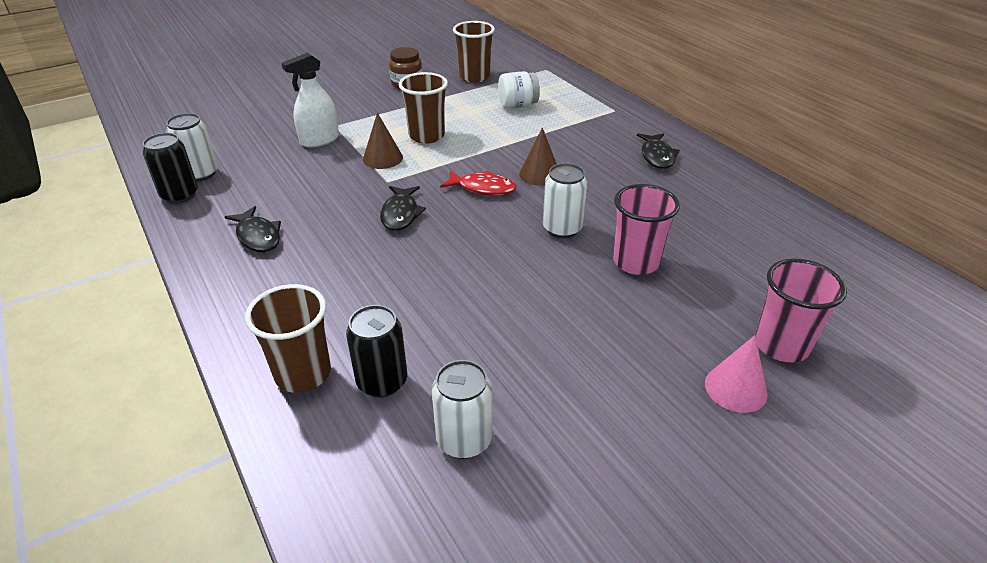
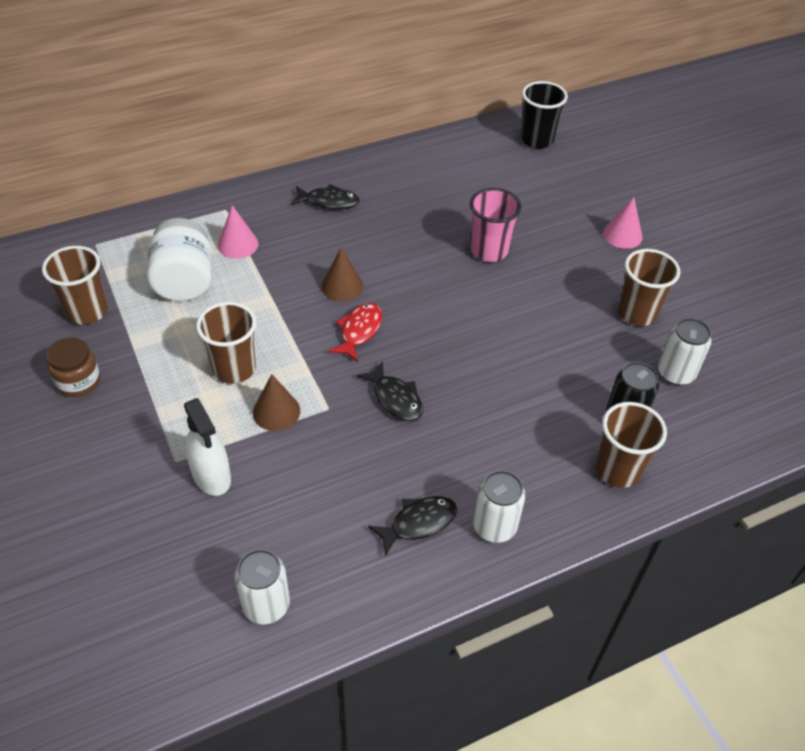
camera: 85 degrees left, 10 degrees up
black can [143,133,198,204] -> none
black fish [380,186,426,231] -> black fish turned 45 degrees clockwise [356,361,423,421]
white jar [498,71,540,108] -> white jar [147,218,212,301], size x1.52
white can [543,163,587,238] -> white can moved to [473,470,525,543]
pink cup [755,258,847,362] -> none
none -> pink cone [217,205,258,259]
none -> black cup [521,81,568,149]
none -> brown cup [618,249,680,326]

